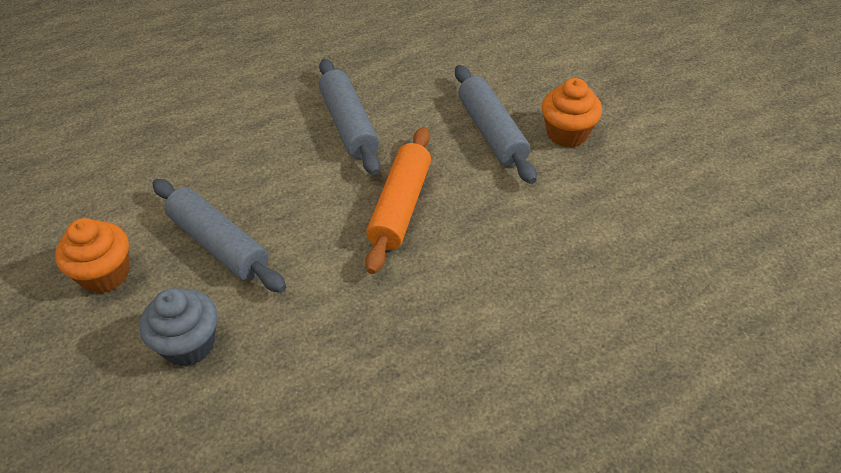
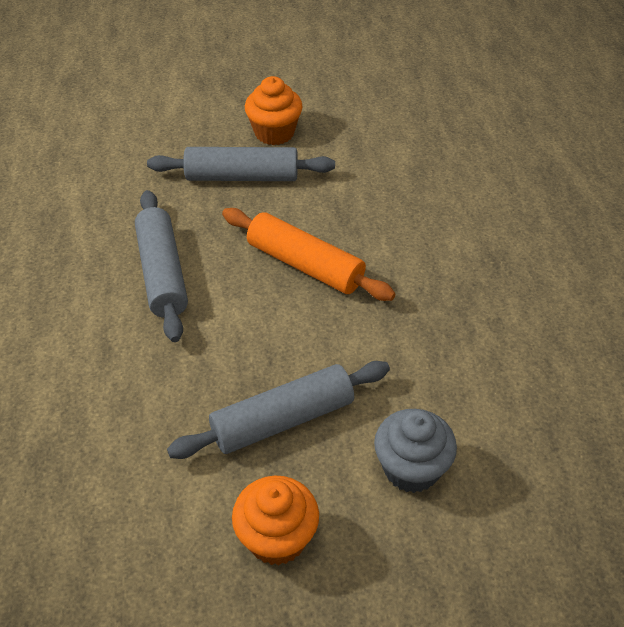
camera: 70 degrees left, 0 degrees up
grey rolling pin [319,59,380,175] -> grey rolling pin turned 75 degrees clockwise [135,190,188,342]

